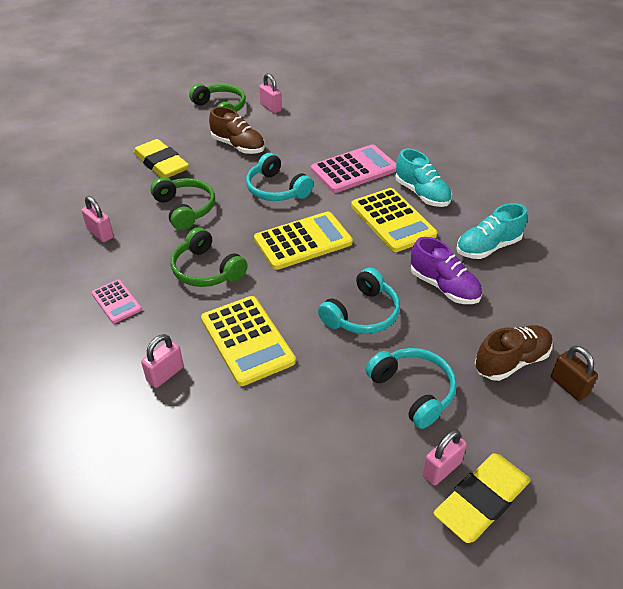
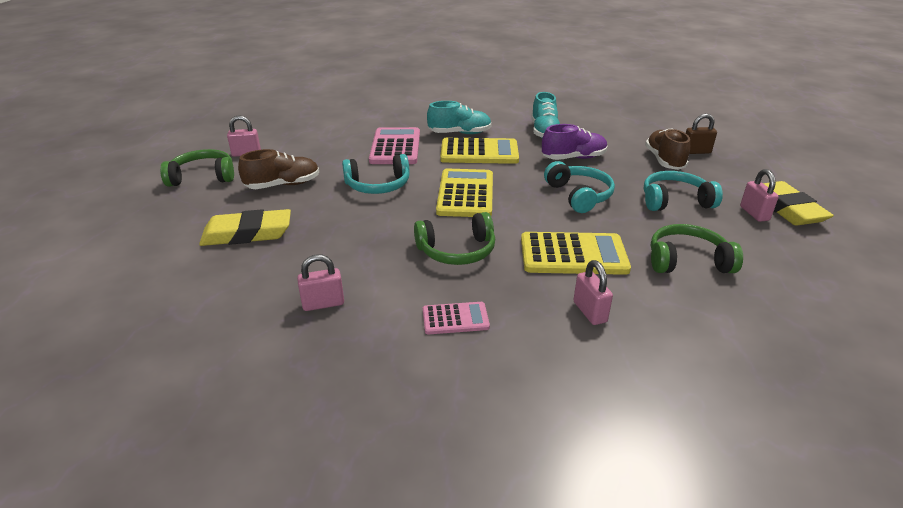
camera: 60 degrees left, 10 degrees down
green headphones [150,177,215,230] -> green headphones moved to [651,224,743,273]

